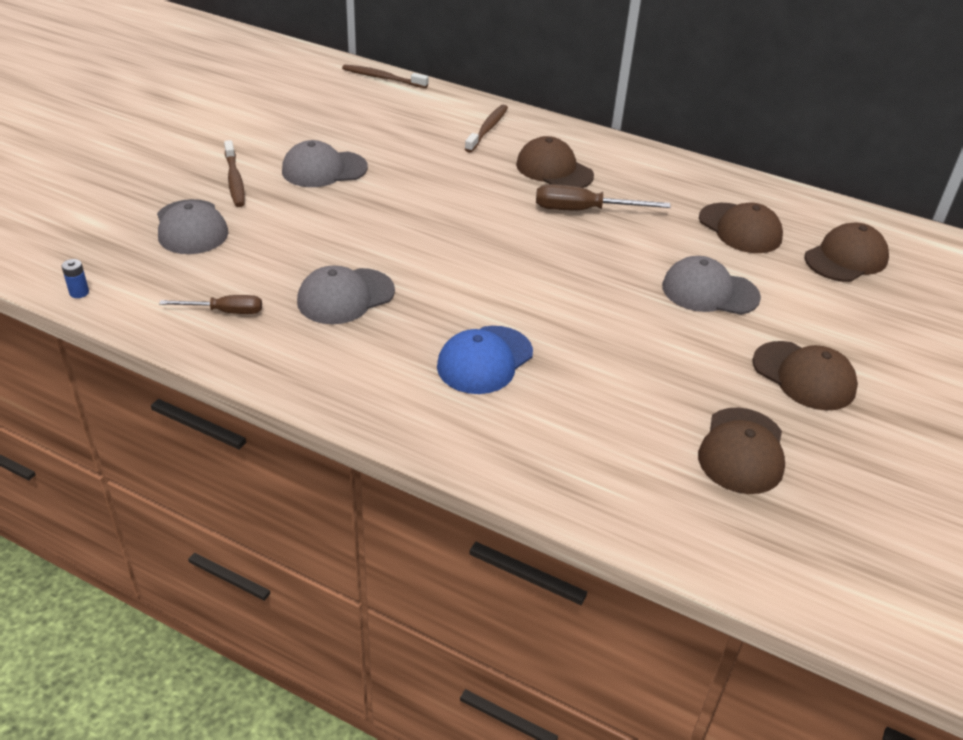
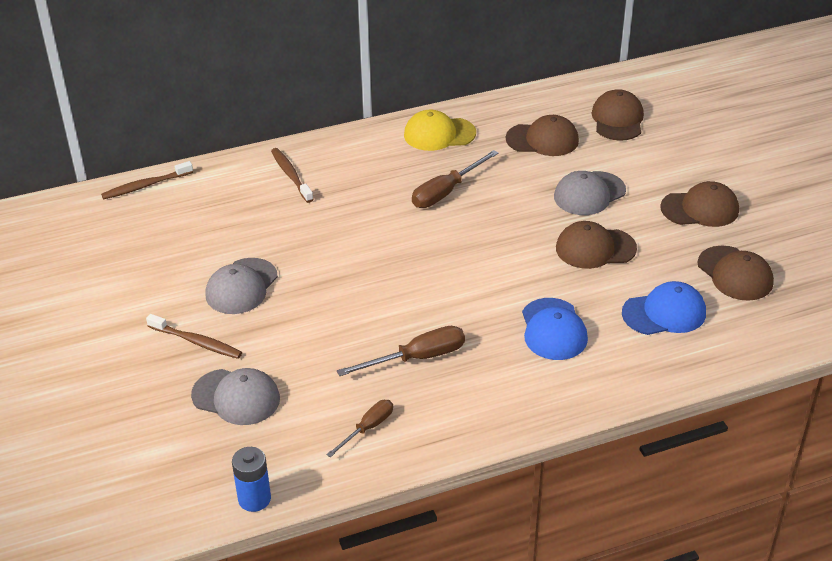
camera: 45 degrees left, 0 degrees up
blue battery [61,259,89,298] -> blue battery [232,447,271,512], size x1.83
grey cap [297,265,395,324] -> brown screwdriver [337,326,465,376]
brown cap [516,136,594,188] -> brown cap moved to [556,221,637,269]
none -> yellow cap [404,110,476,151]
none -> blue cap [622,281,706,335]

